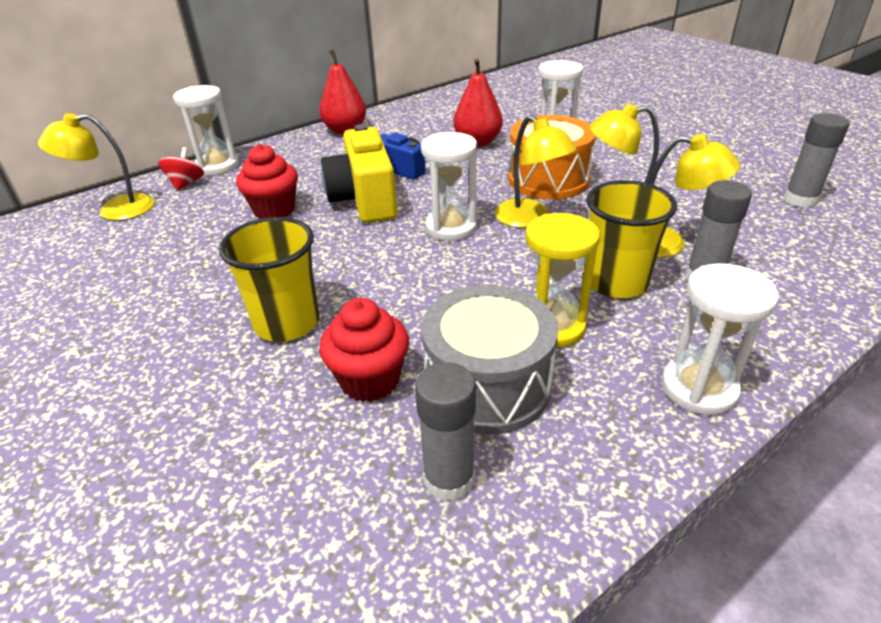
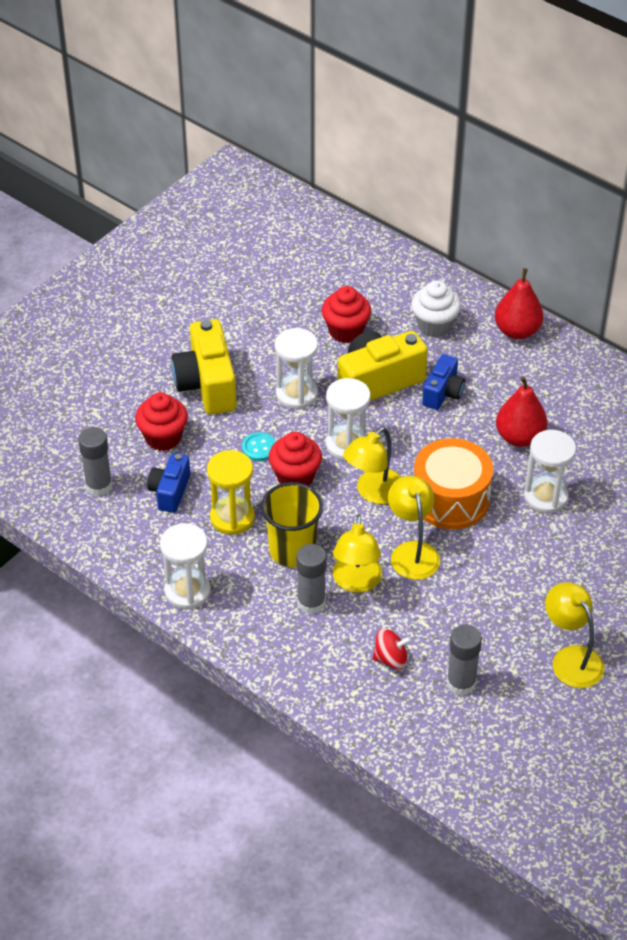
camera: 75 degrees right, 10 degrees up
yellow lamp [38,113,154,220] -> yellow lamp moved to [545,582,604,688]
red spinning top [158,147,204,191] -> red spinning top moved to [373,628,411,669]
white hourglass [173,85,239,175] -> white hourglass moved to [275,328,318,409]
yellow cup [219,217,319,342] -> yellow camera [171,319,236,414]
grey drum [421,285,558,435] -> blue camera [147,453,190,513]
none -> turquoise button [242,432,276,461]
none -> red cupcake [268,432,322,486]
none -> white cupcake [411,280,461,337]

